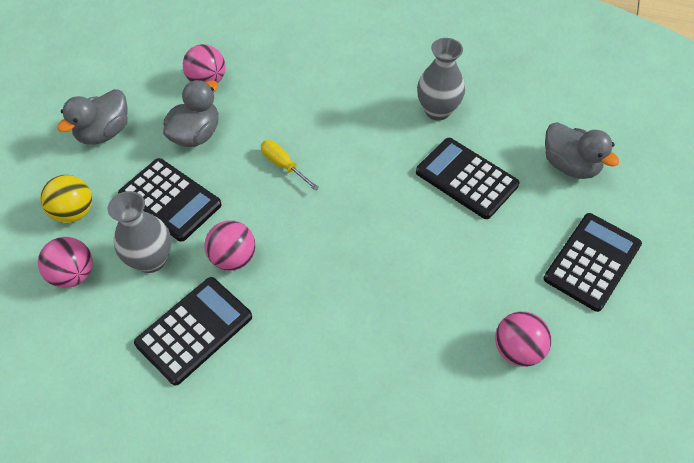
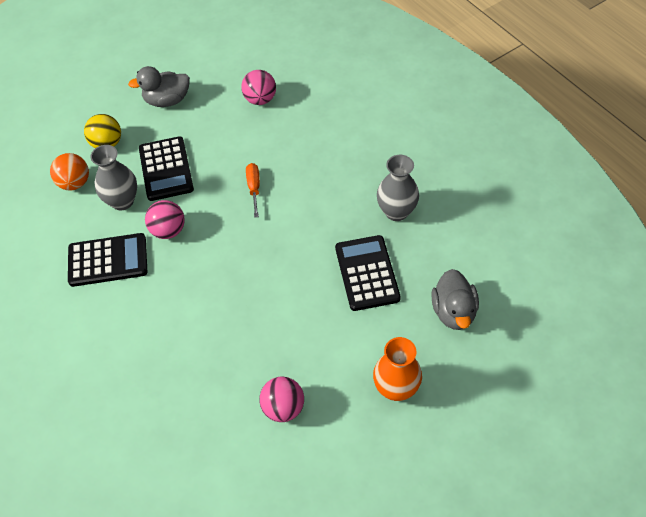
camera: 40 degrees right, 0 degrees up
pink ball [38,237,93,288] -> orange ball [50,153,89,190]
grey duck [163,80,219,147] -> none
yellow screwdriver [261,140,319,191] -> orange screwdriver [246,163,260,218]
black calculator [544,213,642,312] -> orange vase [373,337,422,401]

